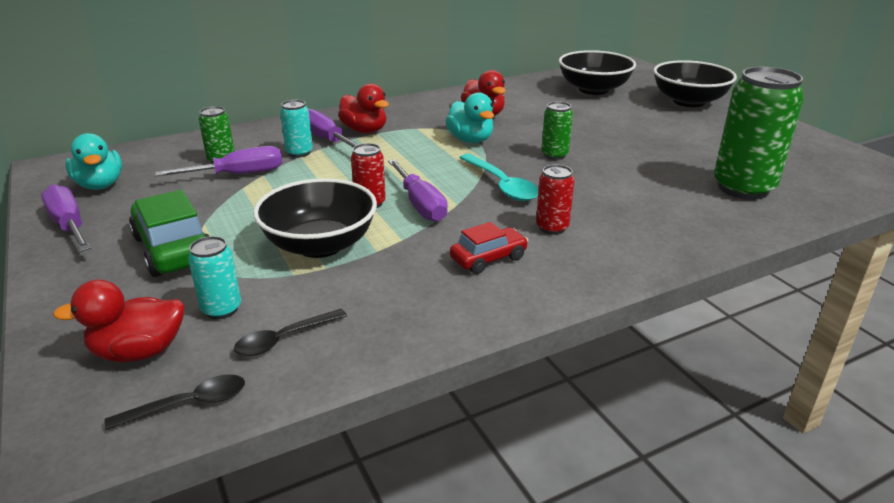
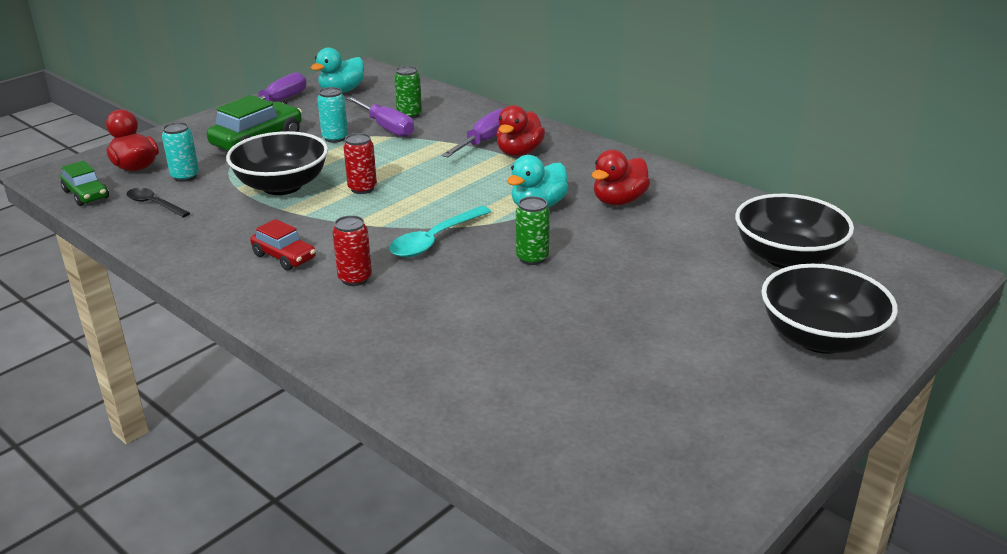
camera: 70 degrees right, 0 degrees up
black spoon [105,374,245,430] -> green car [60,161,109,206]
turquoise can [280,100,313,158] -> turquoise can moved to [317,87,348,143]
purple screwdriver [388,159,448,222] -> none
green can [714,67,804,200] -> none

